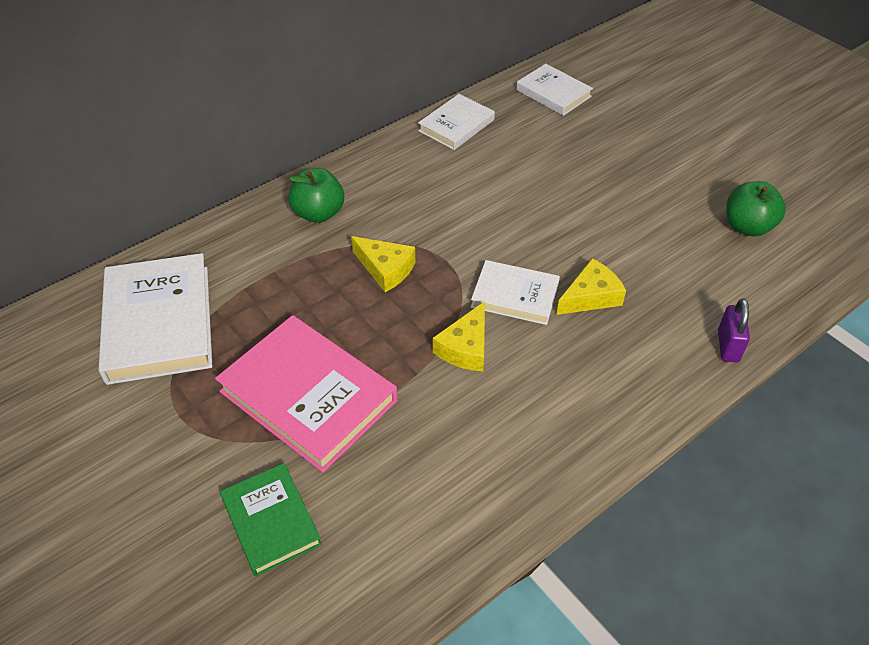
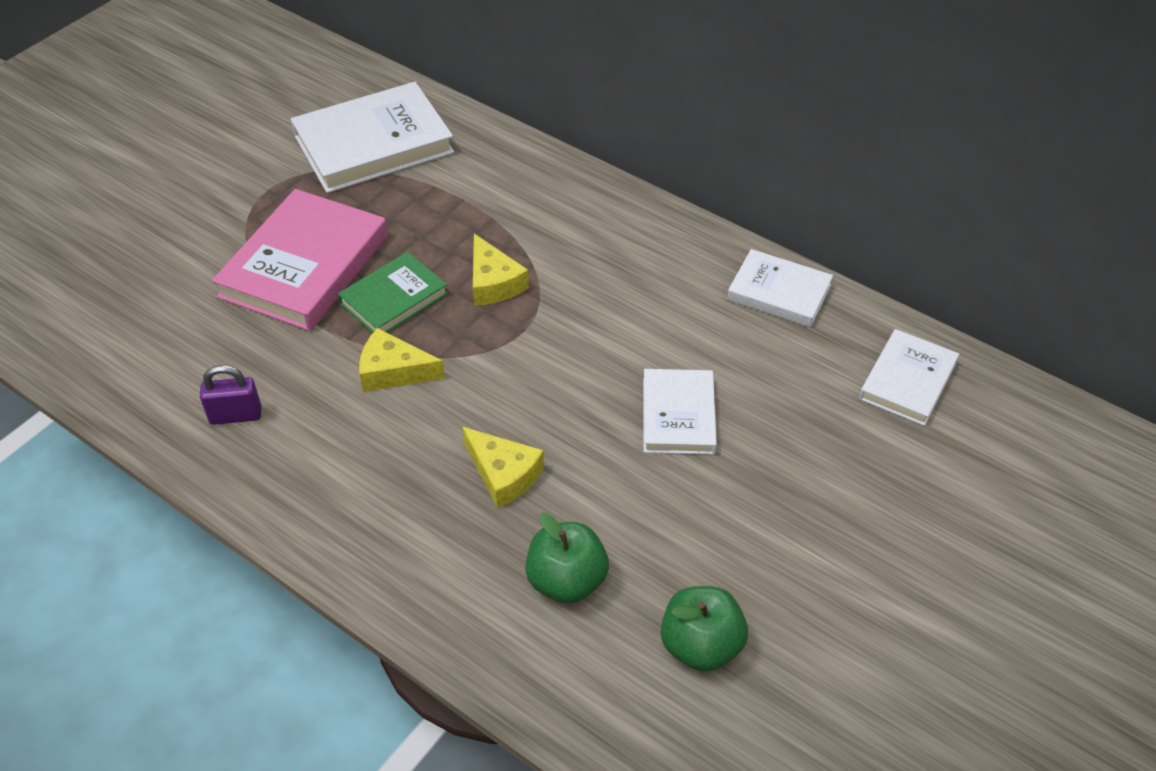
camera: 75 degrees right, 0 degrees up
green book [220,463,322,577] -> green book moved to [338,252,448,333]
green apple [288,168,344,223] -> green apple moved to [525,513,609,604]
yellow cheese [351,236,415,292] -> yellow cheese turned 45 degrees counterclockwise [473,234,529,306]
white book [471,260,560,325] -> white book moved to [643,369,717,455]
purple padlock [718,298,750,363] -> purple padlock moved to [200,365,261,425]

